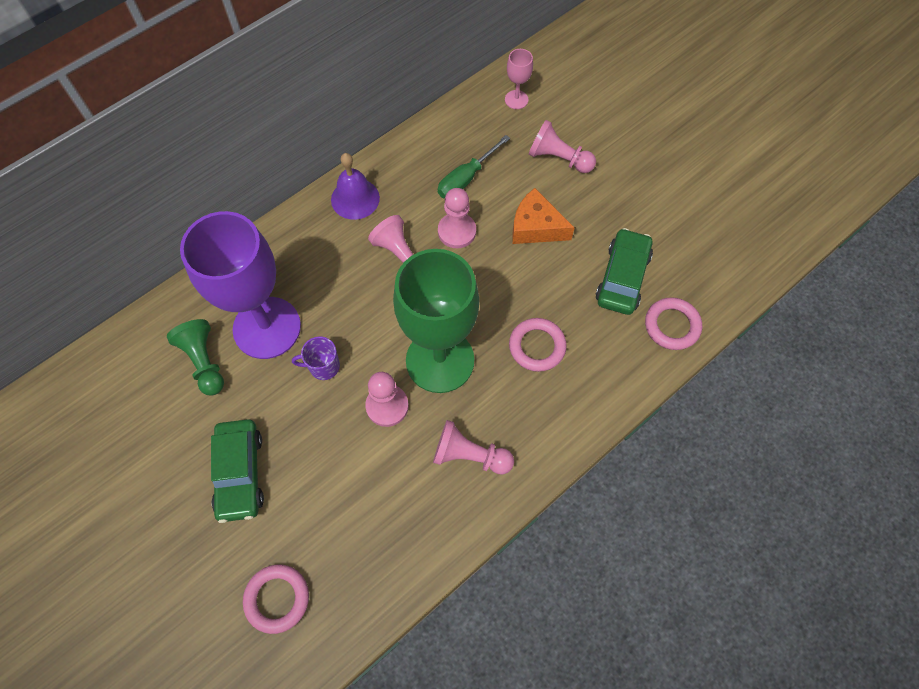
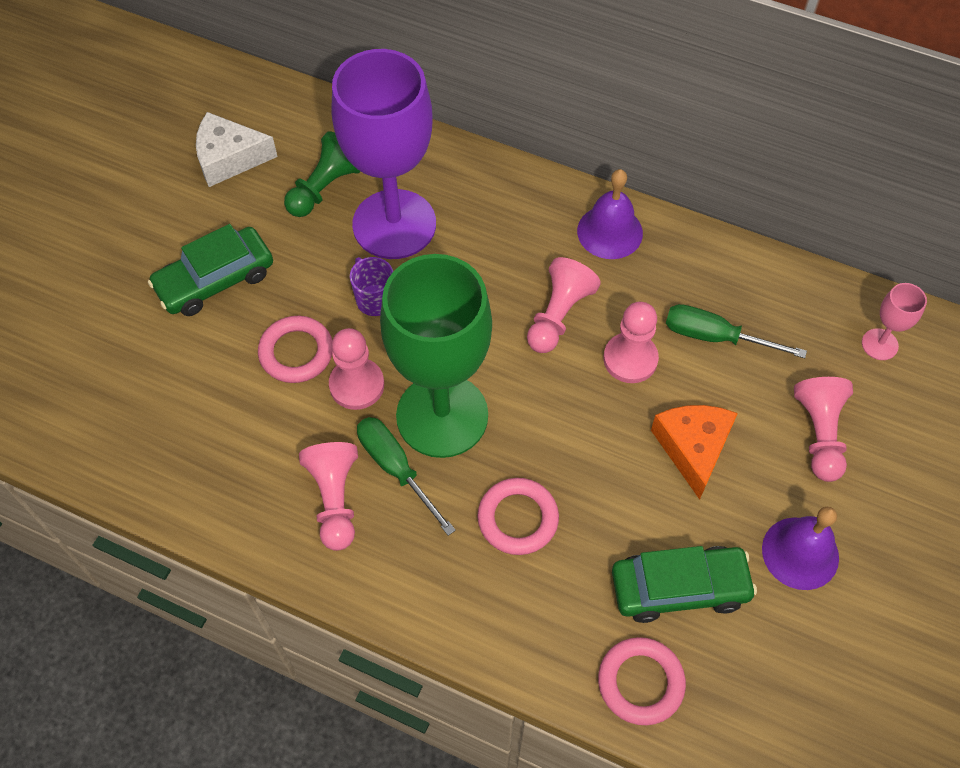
camera: 65 degrees right, 5 degrees down
pink ring [243,564,309,634] -> pink ring moved to [258,316,333,383]
none -> white cheese [196,112,278,187]
none -> green screwdriver [357,417,456,536]
none -> purple bell [762,507,839,590]

